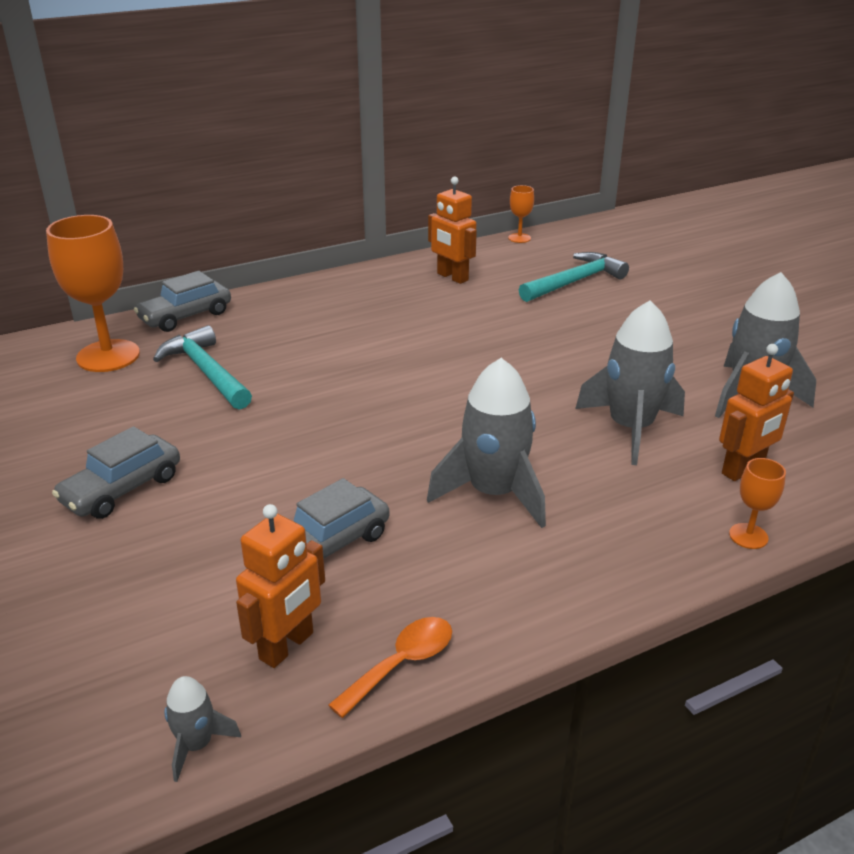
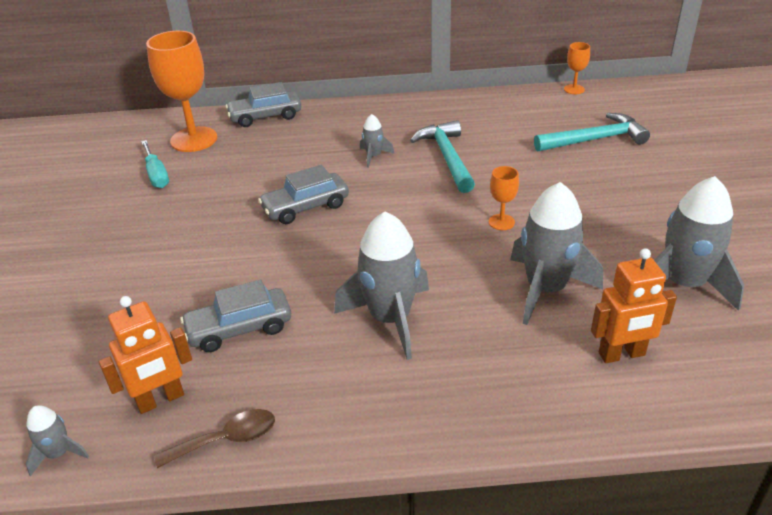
camera: 25 degrees right, 5 degrees up
grey car [52,426,180,519] -> grey car moved to [258,165,349,224]
turquoise hammer [153,325,252,410] -> turquoise hammer moved to [410,120,475,193]
orange spoon [328,617,452,718] -> brown spoon [154,409,275,468]
orange robot [428,177,477,284] -> none
orange goblet [729,458,786,549] -> orange goblet moved to [489,166,519,230]
none -> turquoise screwdriver [141,140,169,188]
none -> grey rocket [360,114,394,168]

